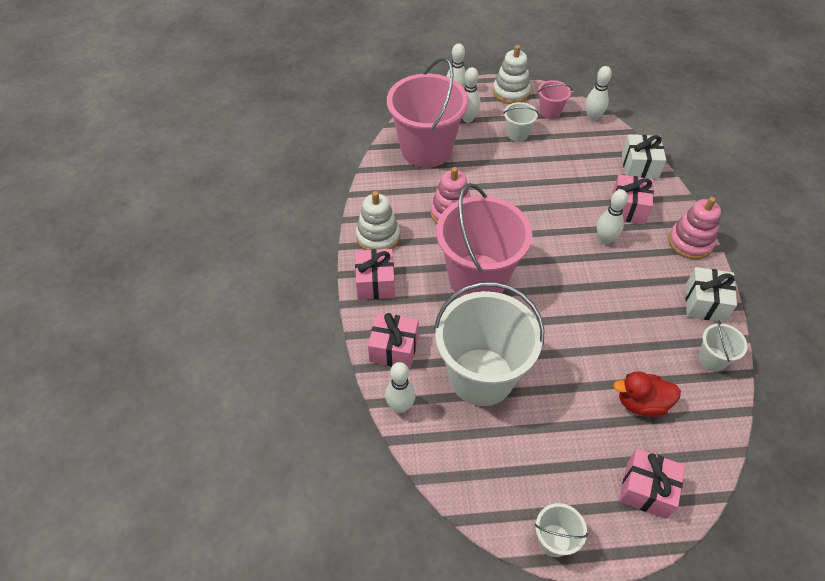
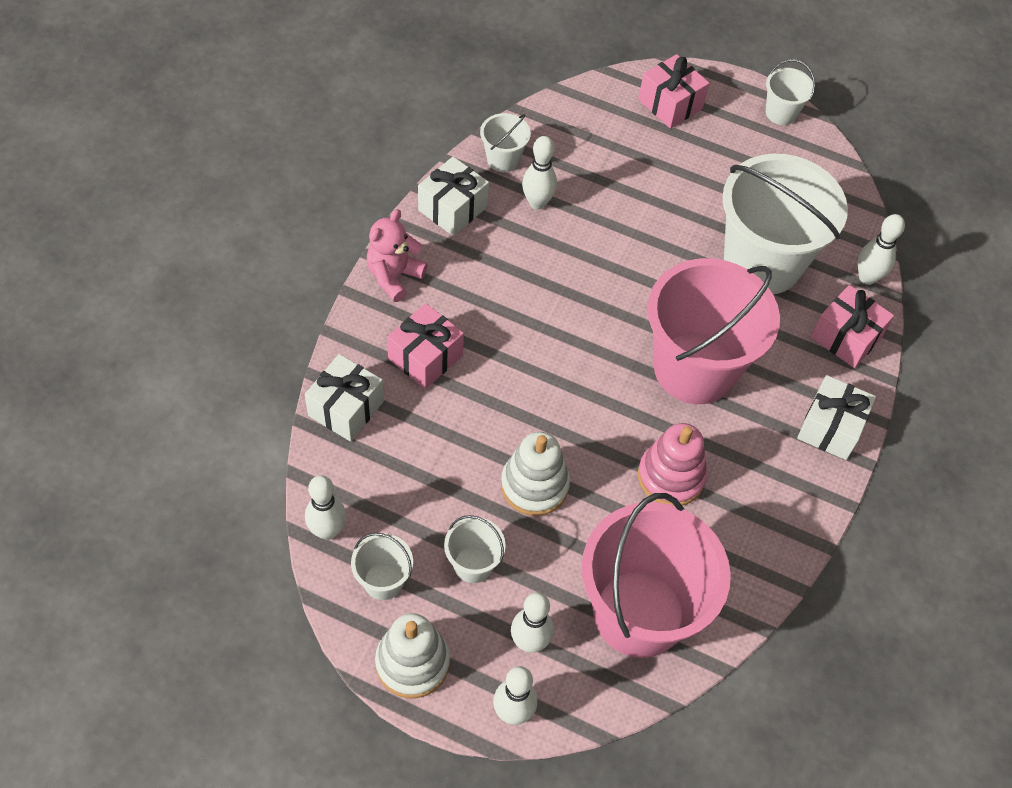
camera: 155 degrees left, 5 degrees up
pink gift [355,249,395,300] -> white gift [797,375,876,460]
white stacking toy [356,191,400,250] -> white stacking toy moved to [501,432,570,516]
pink bucket [538,80,572,119] -> white bucket [351,533,413,600]
white bowling pin [597,189,628,245] -> white bowling pin moved to [522,136,557,209]
red duck [613,371,681,417] -> none
pink stacking toy [668,197,721,259] -> pink teddy bear [367,209,428,302]

